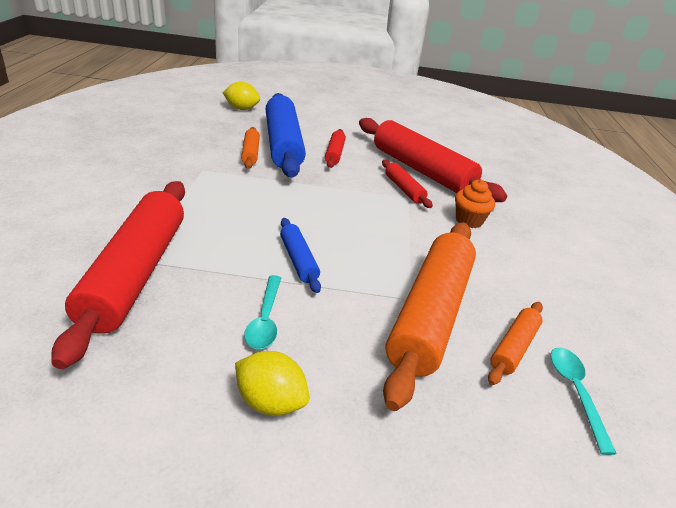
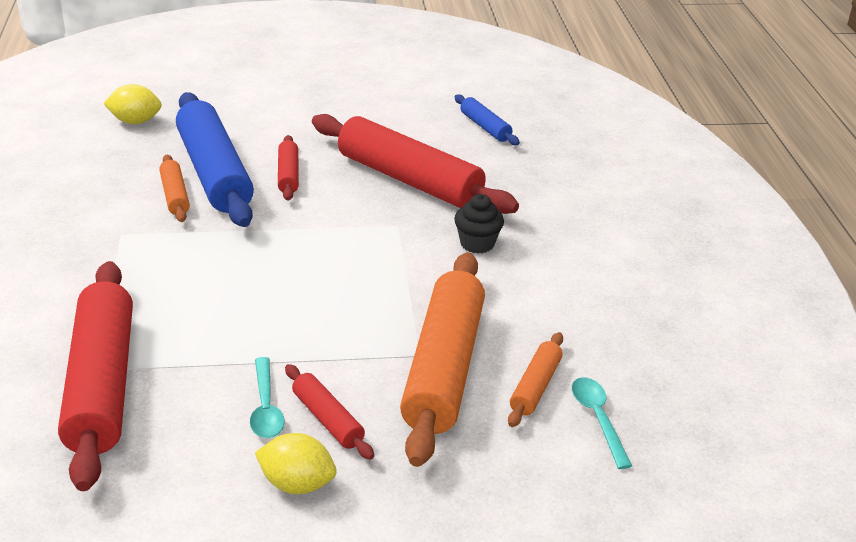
camera: 10 degrees left, 0 degrees up
blue rolling pin [280,218,321,293] -> blue rolling pin moved to [455,94,520,145]
red rolling pin [382,160,433,208] -> red rolling pin moved to [285,364,374,460]
orange cupcake [455,179,495,228] -> black cupcake [454,194,504,254]

